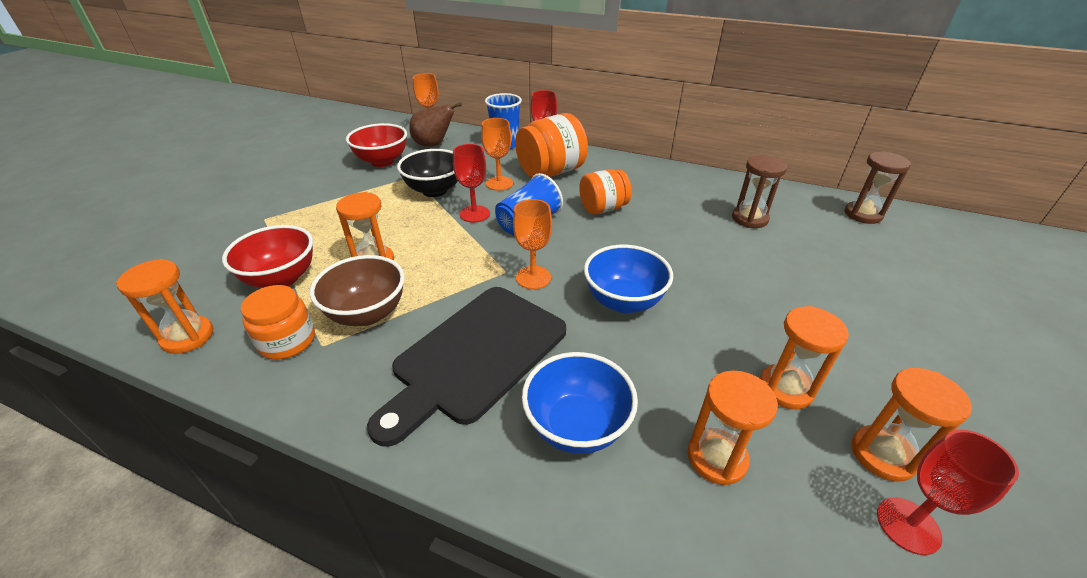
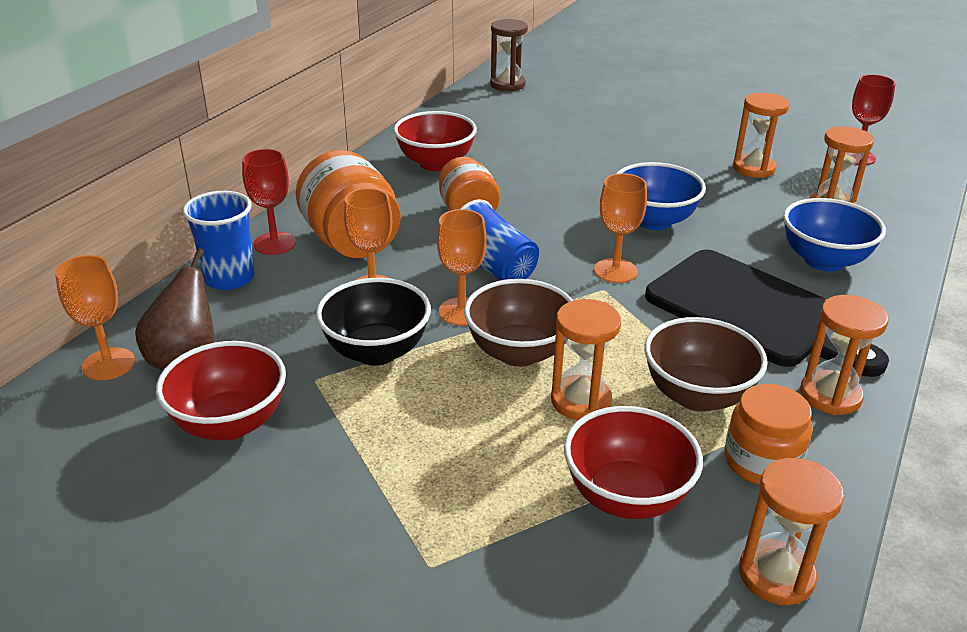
camera: 85 degrees left, 5 degrees down
red goblet [453,144,490,223] -> orange goblet [437,209,487,326]
brown hourglass [732,155,787,228] -> none
orange hourglass [852,368,972,482] -> orange hourglass moved to [800,295,888,415]
none -> red bowl [393,111,477,171]
none -> brown bowl [464,279,573,367]

